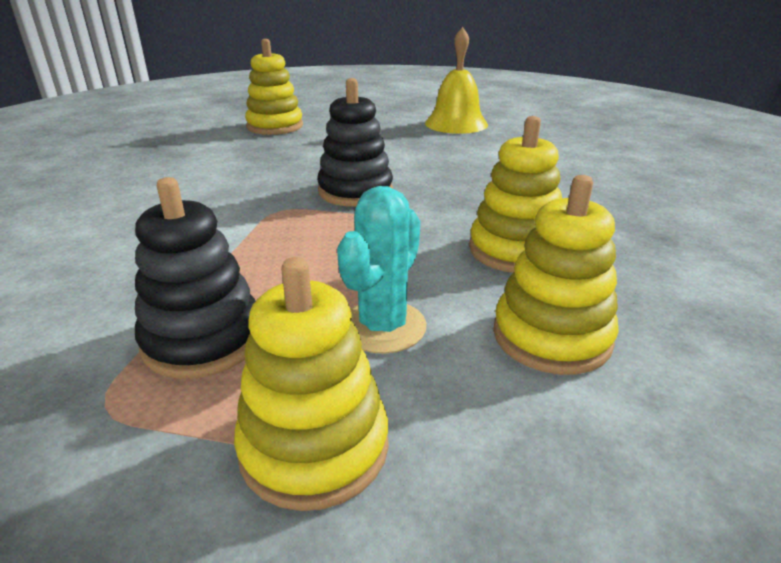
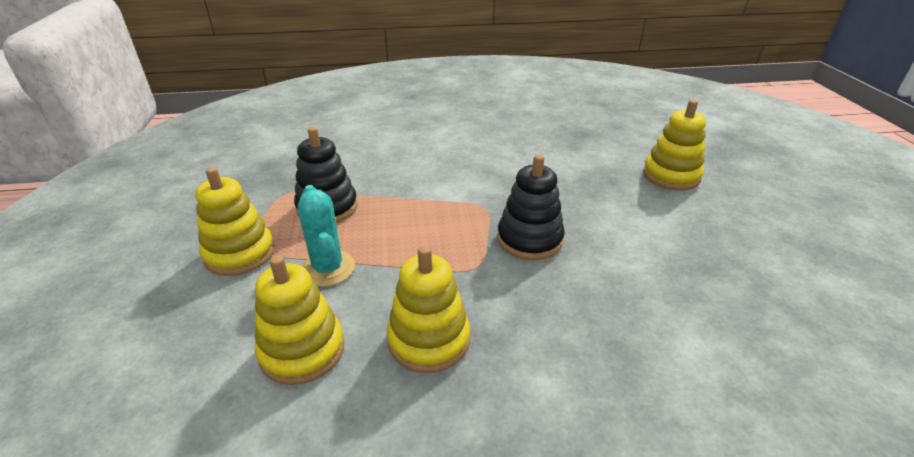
camera: 85 degrees right, 5 degrees up
turquoise cactus [337,186,427,354] -> turquoise cactus turned 45 degrees clockwise [297,185,355,287]
yellow bell [425,27,488,134] -> none

